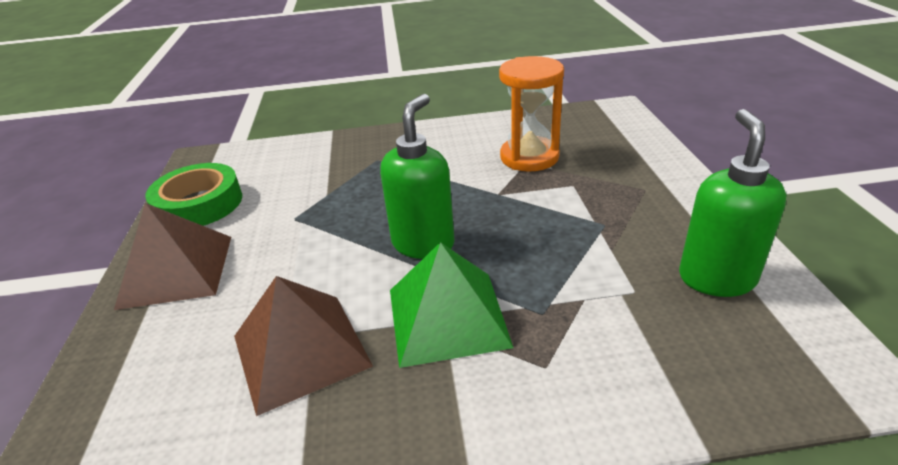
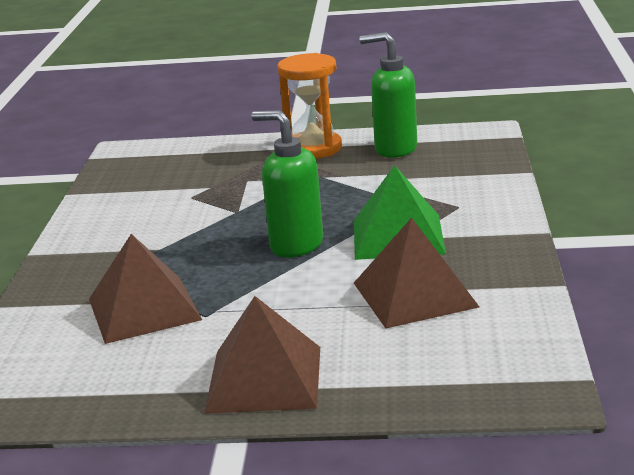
camera: 80 degrees left, 10 degrees down
green tape [145,163,242,226] -> none
orange hourglass [499,56,564,171] -> orange hourglass moved to [278,53,342,159]
none -> brown pyramid [89,234,202,344]

